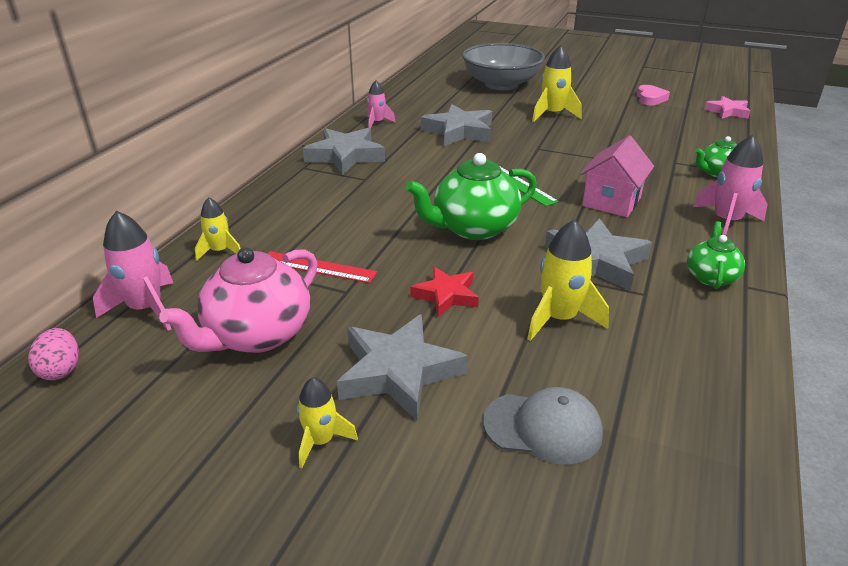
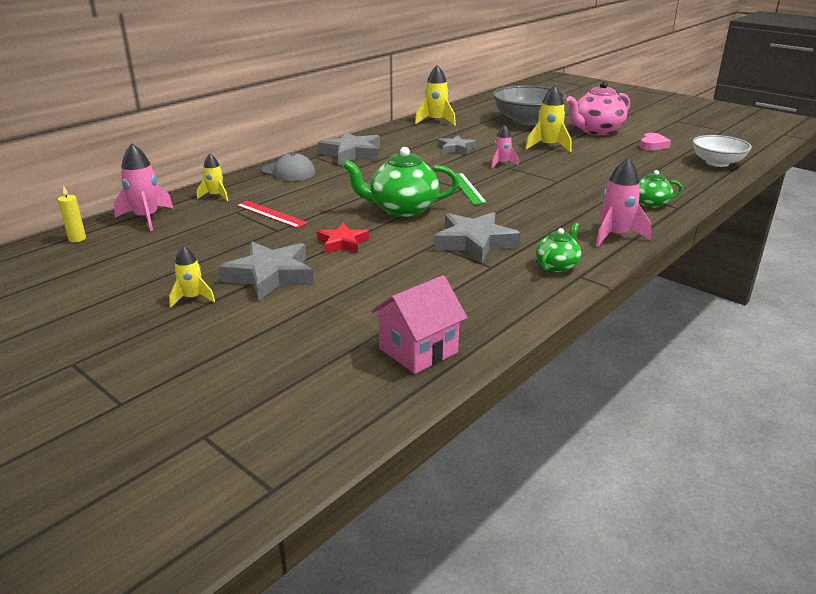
camera: 20 degrees right, 5 degrees down
pink egg [28,328,79,380] -> yellow candle [58,186,86,242]
pink teapot [159,247,318,353] -> pink teapot moved to [566,81,630,135]
pink rocket [367,80,396,128] -> pink rocket moved to [491,125,519,168]
grey star [421,104,492,146] -> grey star [438,136,476,155], size x0.61
grey cap [483,387,603,465] -> grey cap moved to [261,153,315,181]
yellow rocket [527,219,609,341] -> yellow rocket moved to [415,65,456,126]
pink house [580,135,654,217] -> pink house moved to [371,275,468,374]
pink star [704,96,750,119] -> white bowl [692,135,752,167]

